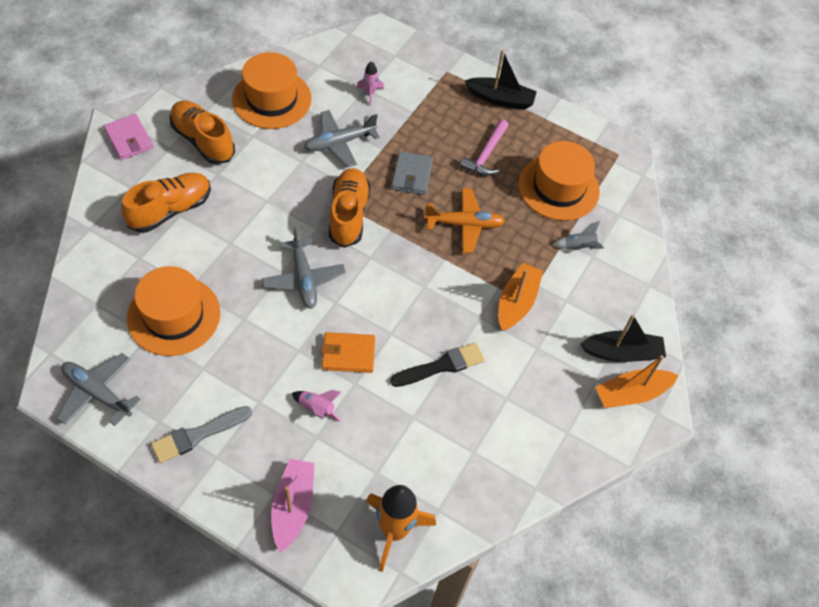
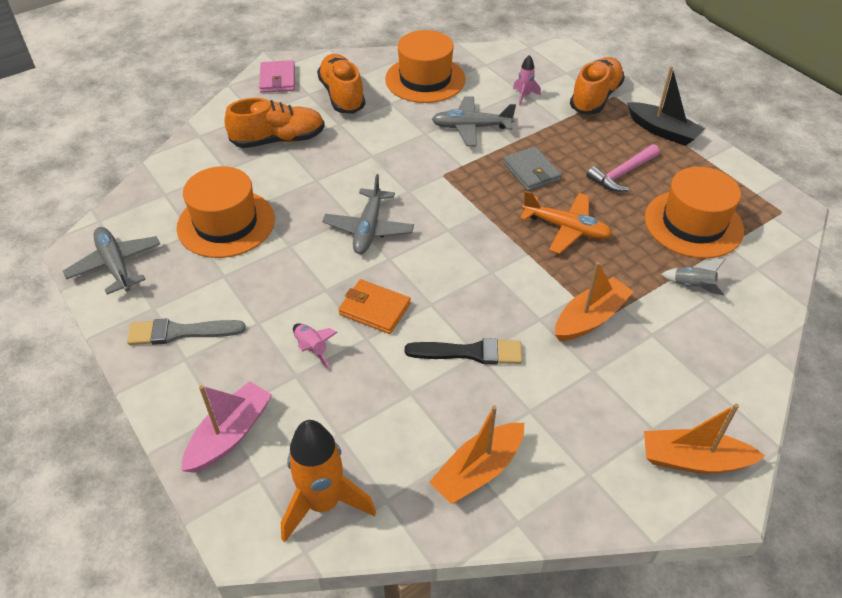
camera: 30 degrees right, 10 degrees down
orange shoe [329,168,371,248] -> orange shoe moved to [570,57,625,114]
grey wallet [391,151,433,195] -> grey wallet turned 60 degrees counterclockwise [503,147,561,191]
black boat [580,314,666,362] -> none
none -> orange boat [429,405,524,504]

